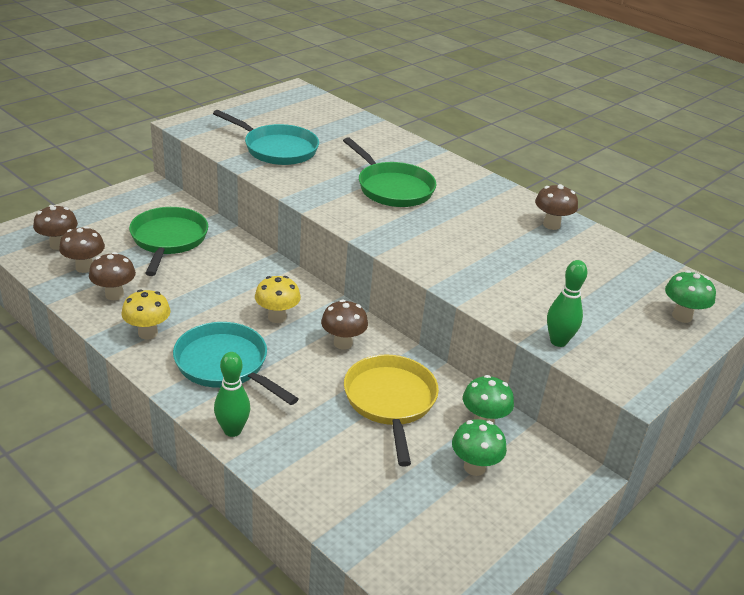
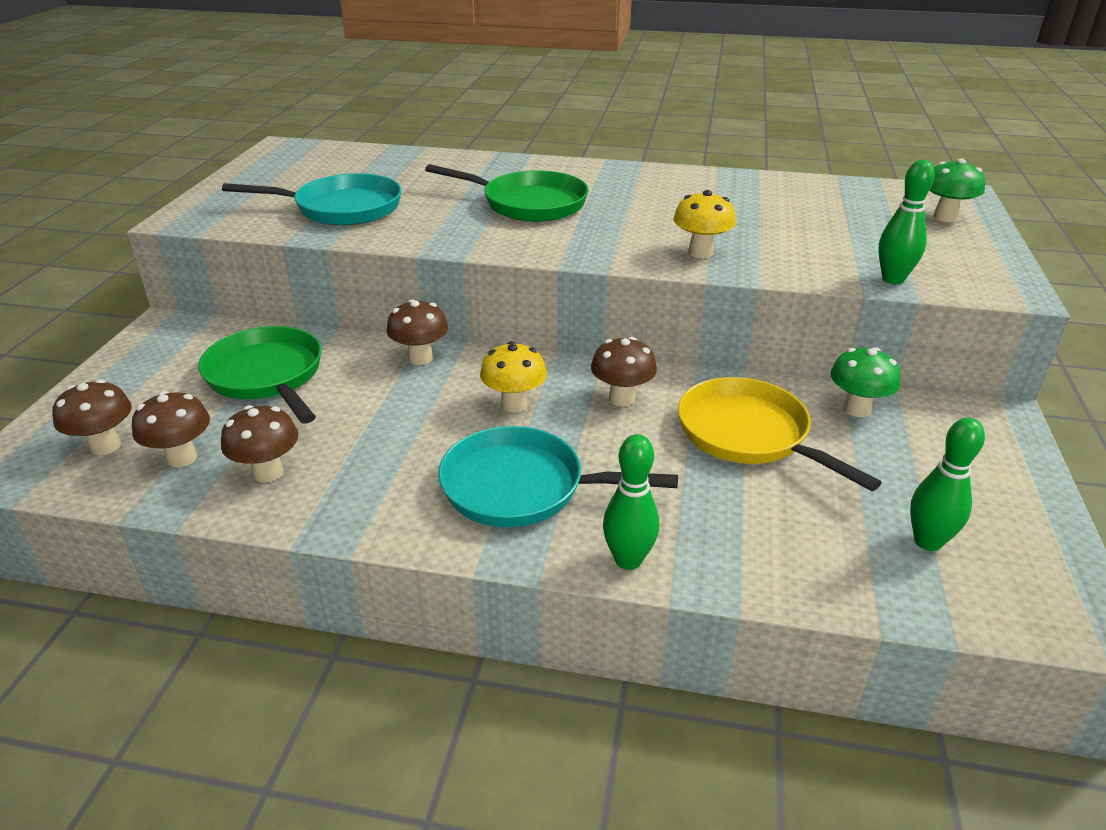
camera: 30 degrees left, 0 degrees up
yellow mushroom [122,289,171,339] -> yellow mushroom moved to [673,190,736,259]
green mushroom [452,419,507,476] -> none
brown mushroom [535,184,578,230] -> brown mushroom moved to [386,299,448,365]
none -> green bowling pin [910,417,985,551]

